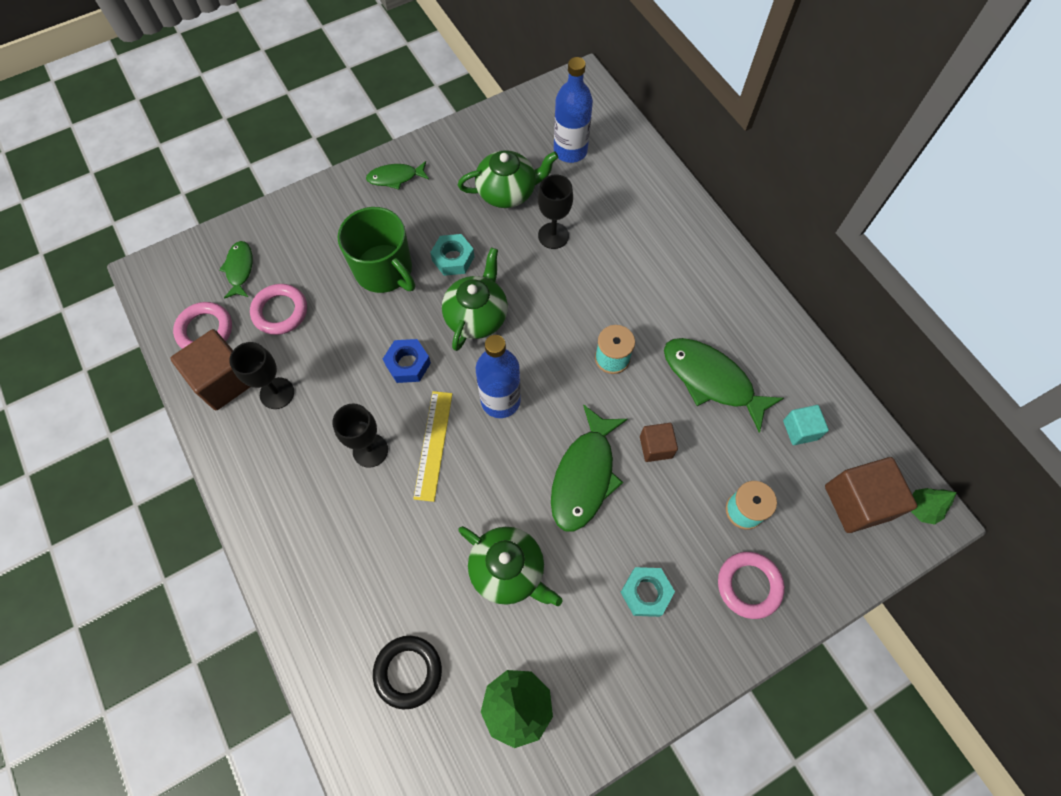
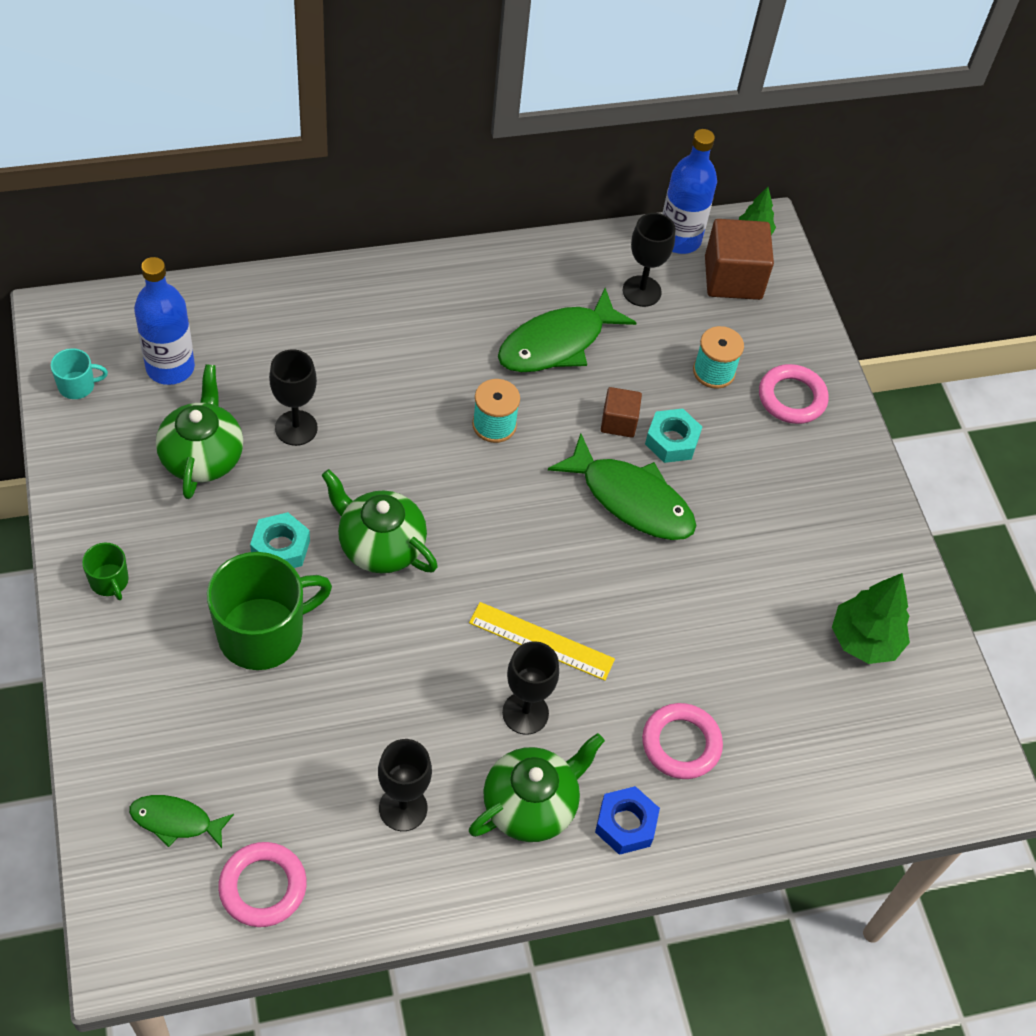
camera: 80 degrees left, 10 degrees down
brown cube [170,329,250,410] -> none
pink ring [250,284,307,335] -> pink ring moved to [642,703,723,779]
green fish [366,161,429,189] -> green mug [82,543,129,600]
black ring [373,636,442,709] -> none
blue nut [383,339,431,383] -> blue nut moved to [595,786,660,855]
green teapot [458,526,563,606] -> green teapot moved to [469,733,605,842]
blue bottle [476,335,521,418] -> blue bottle moved to [662,129,717,254]
turquoise nut [620,567,675,617] -> turquoise nut moved to [645,409,702,463]
turquoise cube [783,405,829,445] -> black goblet [623,213,676,307]
none -> turquoise mug [50,348,108,399]

